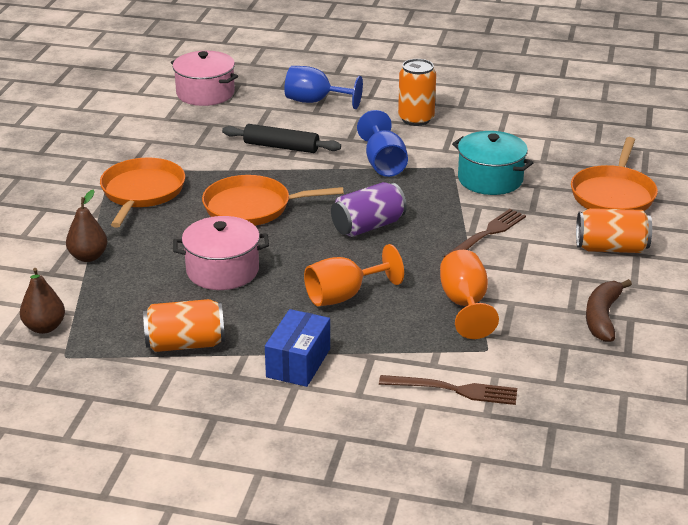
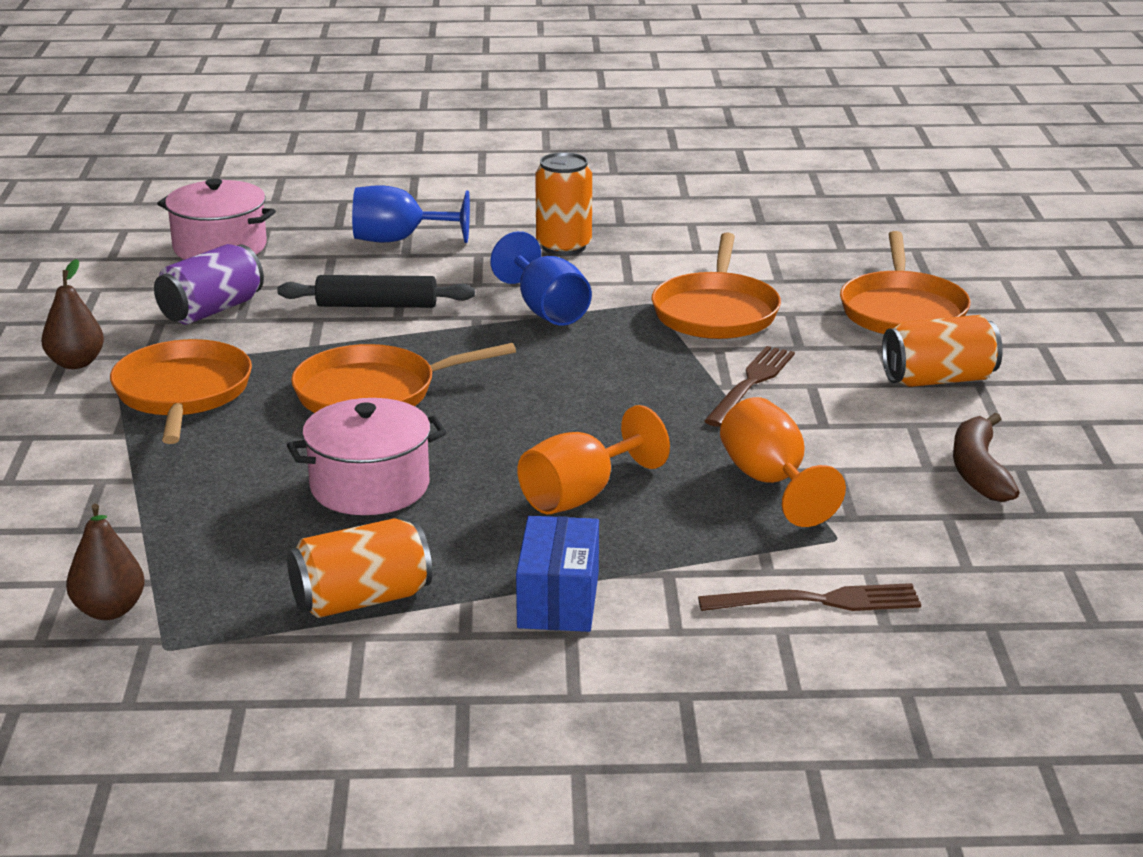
camera: 15 degrees left, 5 degrees down
brown pear [66,189,108,262] -> brown pear moved to [41,259,104,369]
purple can [331,182,407,237] -> purple can moved to [154,244,264,325]
turquoise pot [452,131,533,195] -> orange pan [652,232,781,339]

